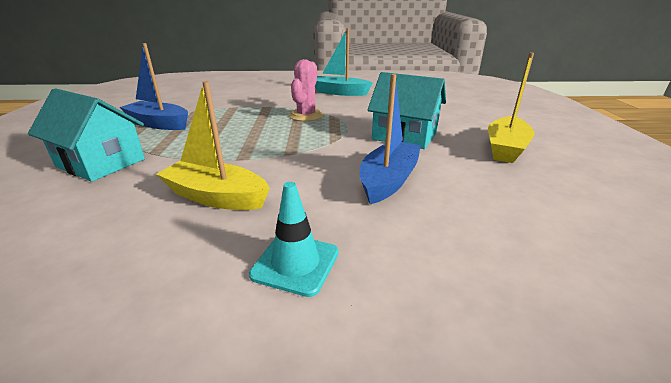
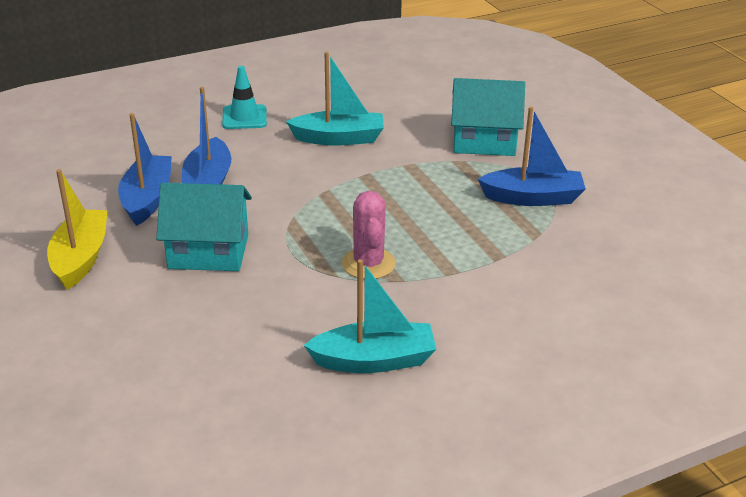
camera: 155 degrees right, 5 degrees up
yellow boat [156,81,270,210] -> turquoise boat [286,52,384,146]
none -> blue boat [118,113,172,226]

